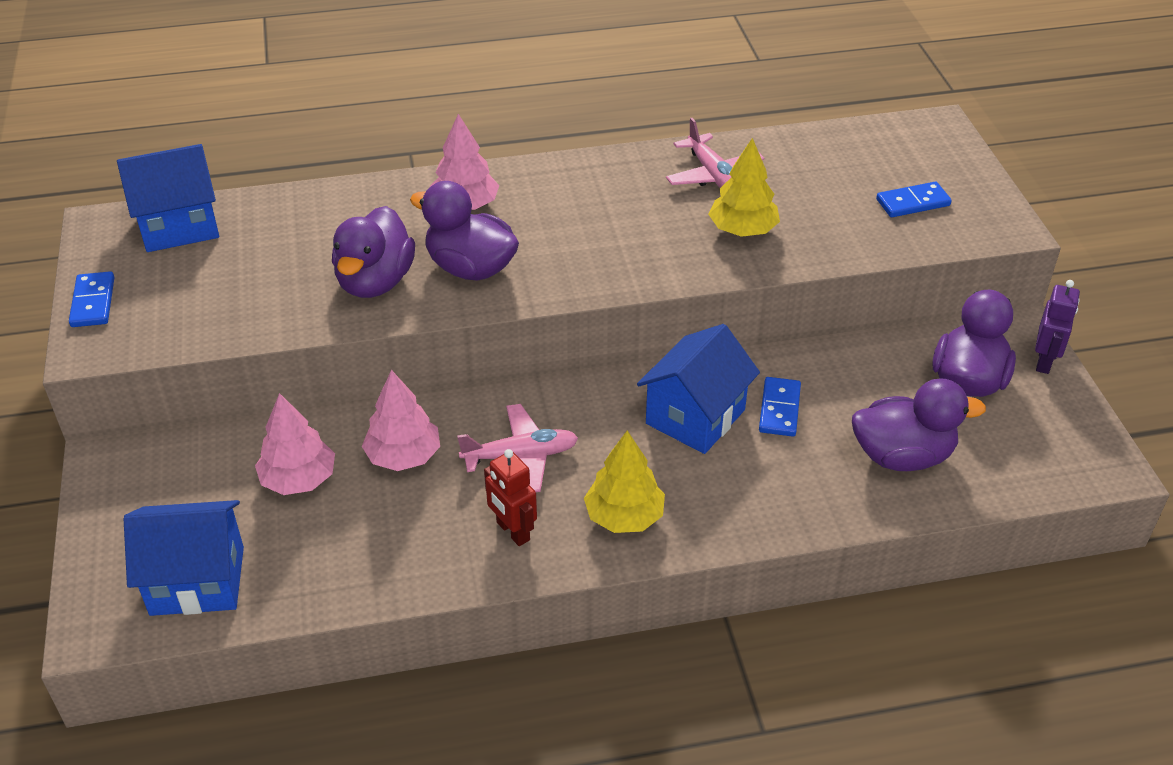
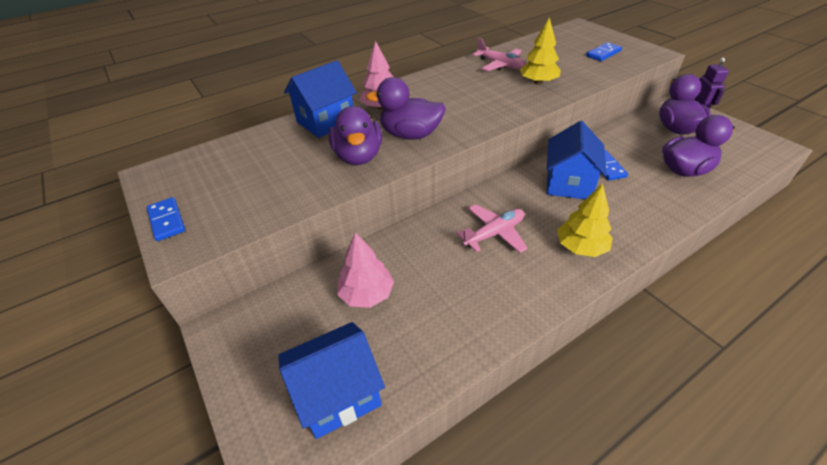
camera: 20 degrees left, 0 degrees up
blue house [117,144,219,252] -> blue house moved to [284,60,357,138]
pink tree [362,370,440,471] -> none
red robot [484,449,537,546] -> none

